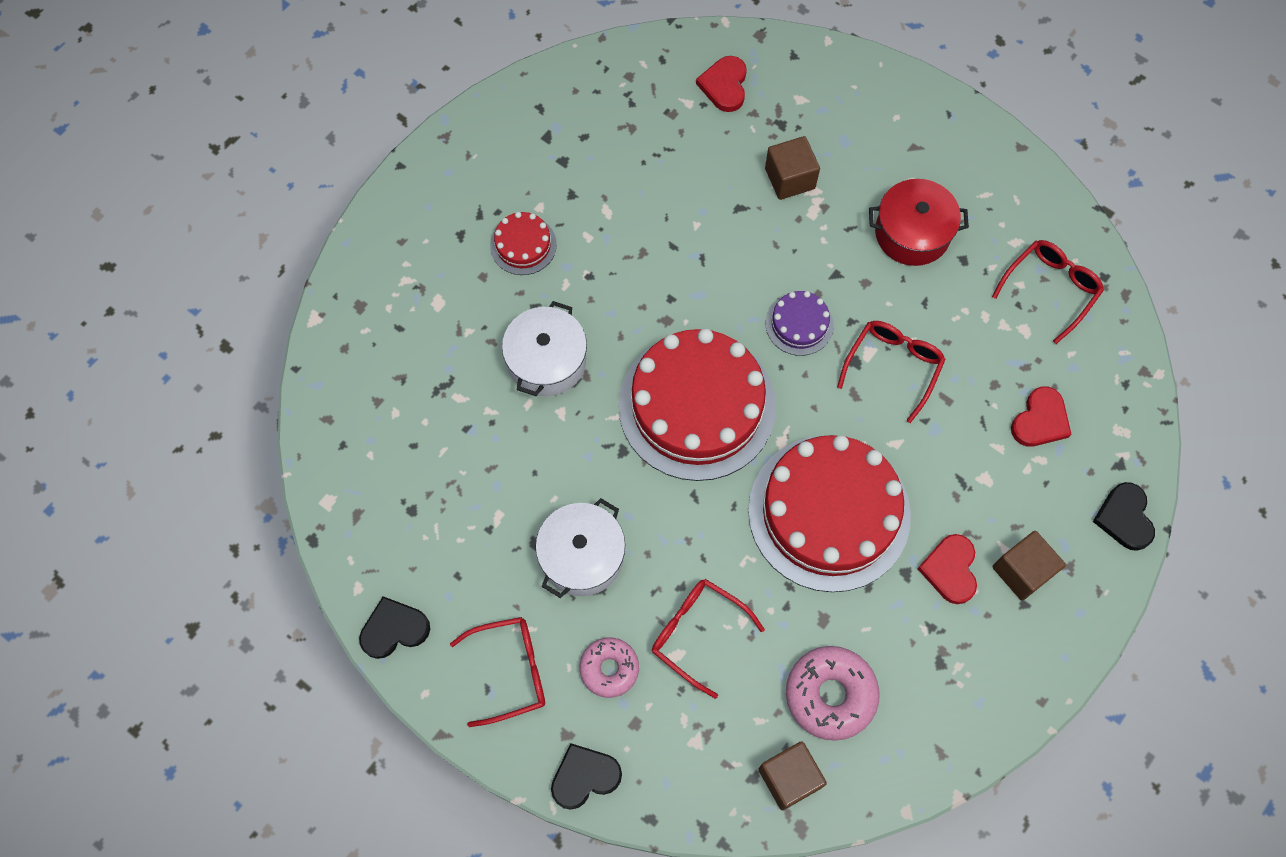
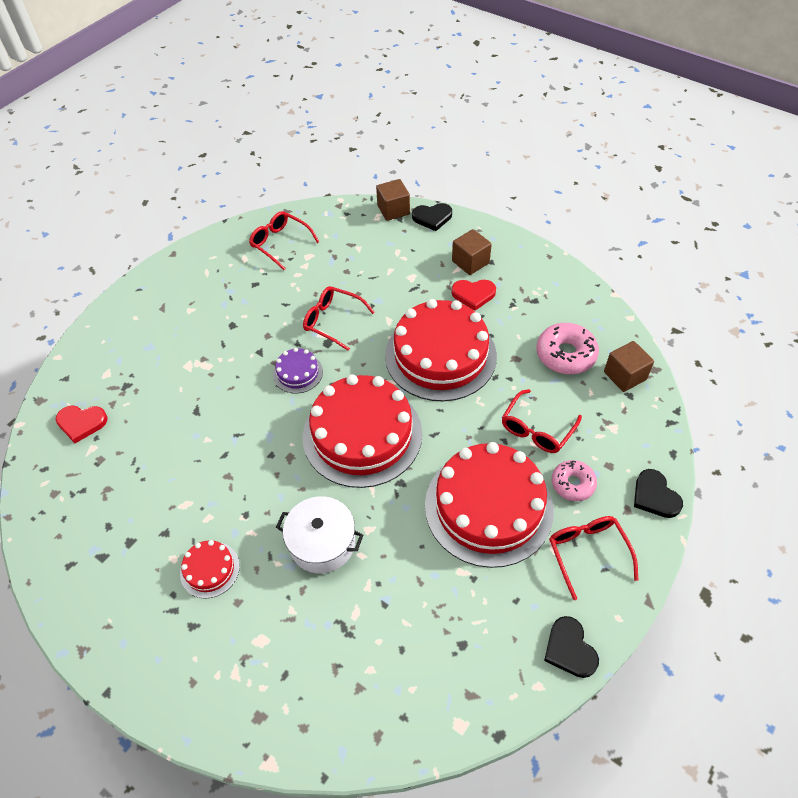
camera: 90 degrees left, 15 degrees down
white pot [536,498,625,598] -> red cake [425,442,554,568]
brown cube [765,136,820,200] -> brown cube moved to [376,179,410,221]
red pot [869,179,969,266] -> none
red heart [1011,386,1072,447] -> none

